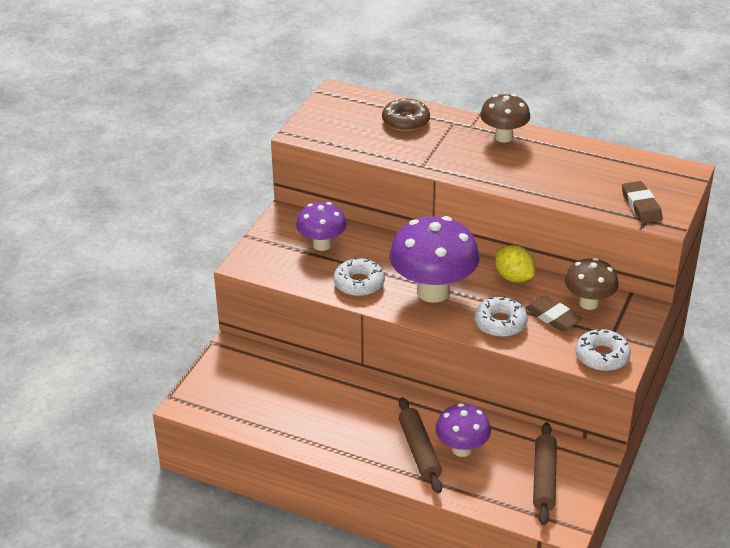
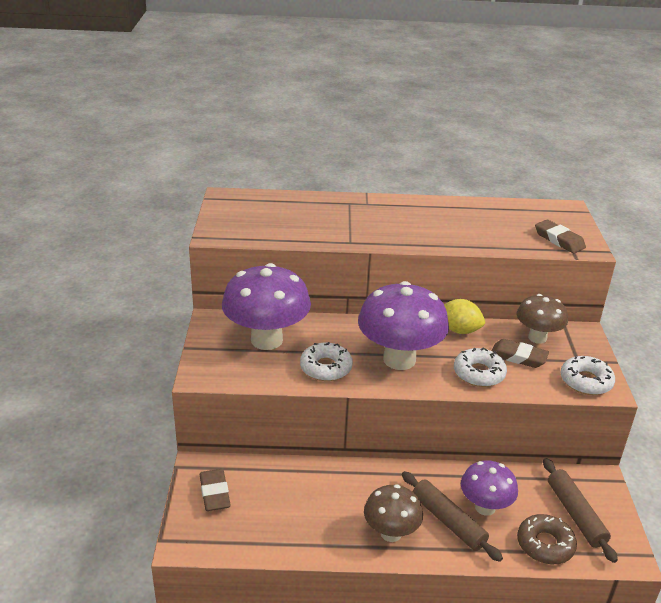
camera: 25 degrees left, 5 degrees down
purple mushroom [296,202,347,251] -> purple mushroom [222,263,311,350], size x1.69
brown donut [382,98,430,131] -> brown donut moved to [517,514,577,565]
brown mushroom [480,94,530,142] -> brown mushroom moved to [364,484,423,542]
none -> brown eraser [199,469,231,511]

